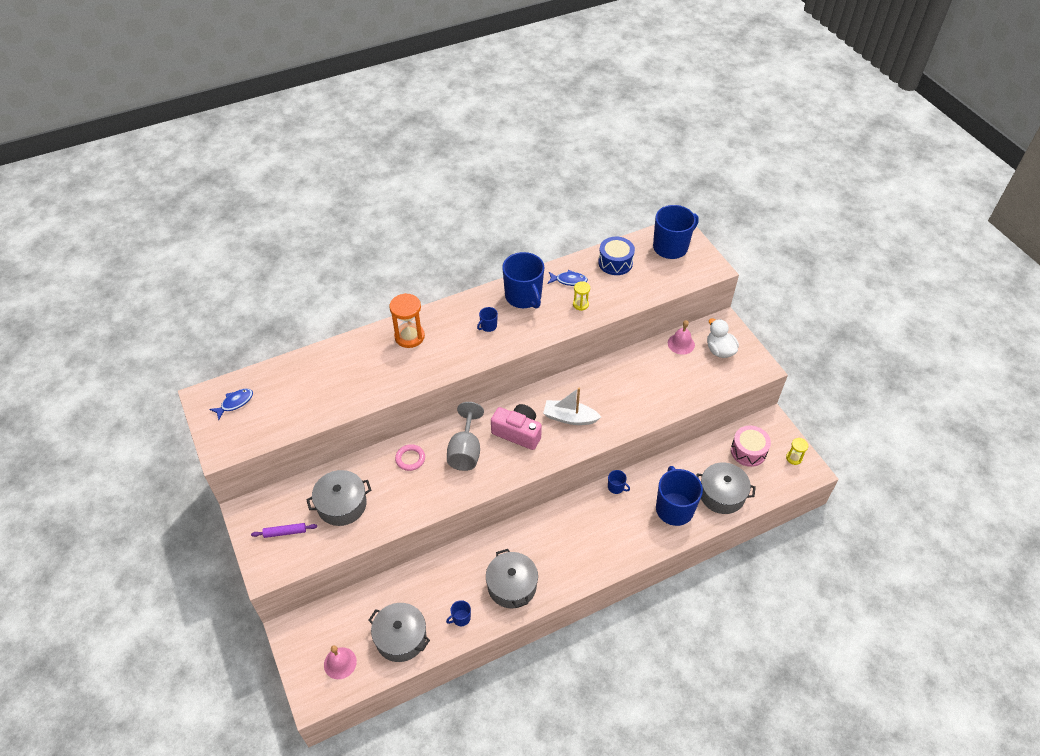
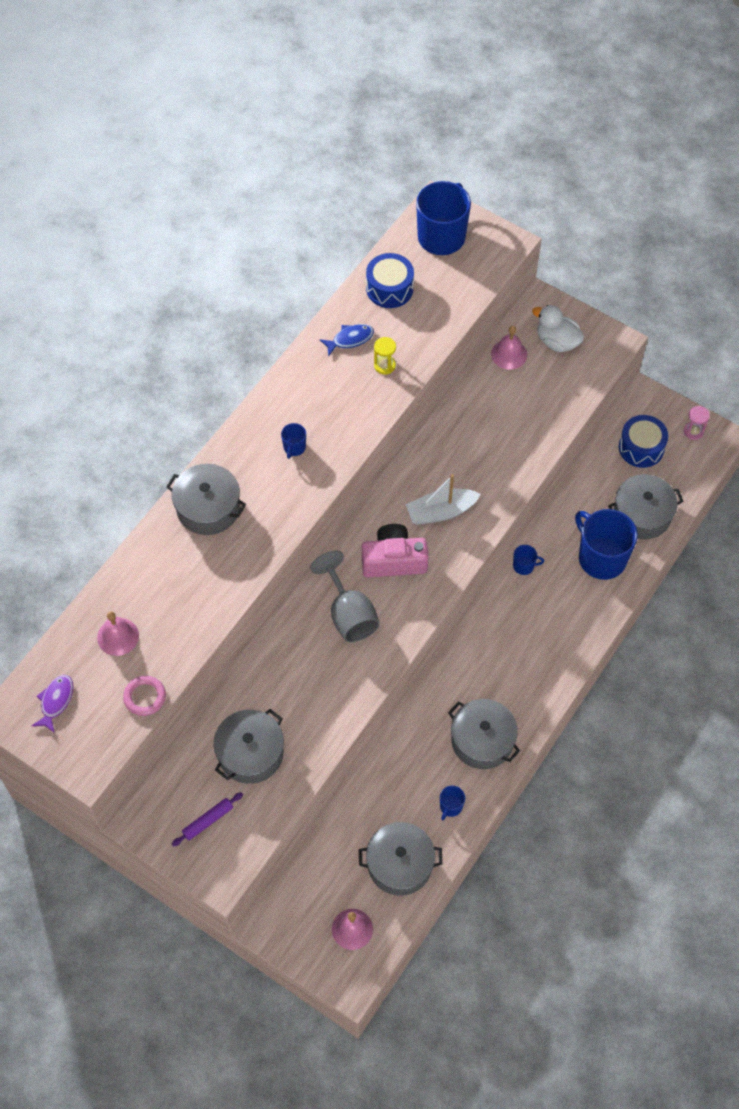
camera: 30 degrees left, 10 degrees up
blue fish [209,389,253,420] -> purple fish [32,675,73,733]
orange hourglass [389,293,425,348] -> grey pot [166,464,246,535]
pink ring [395,444,425,471] -> pink ring moved to [123,676,166,716]
blue mug [502,252,544,309] -> none
pink drum [731,426,771,467] -> blue drum [619,415,668,468]
yellow hourglass [786,438,808,465] -> pink hourglass [684,406,710,440]
none -> pink bell [97,611,139,656]

